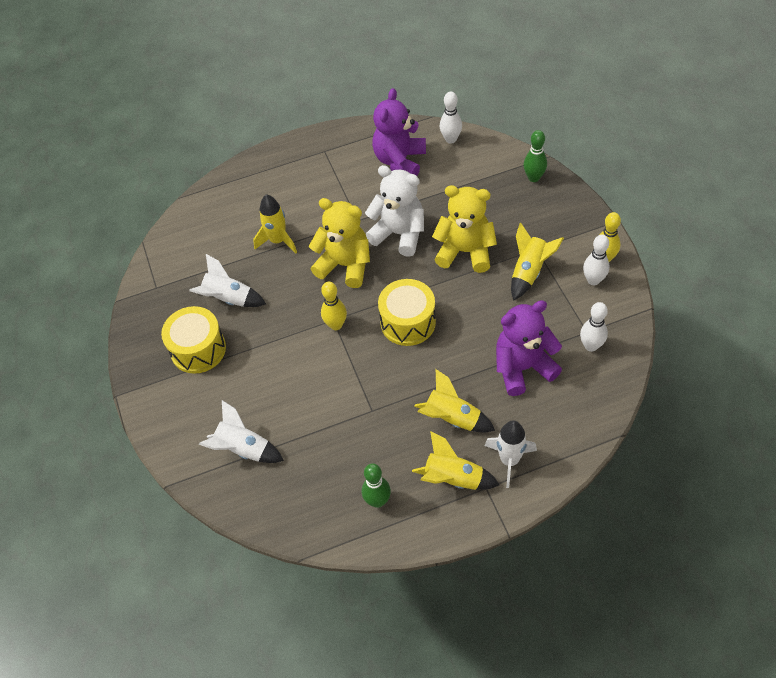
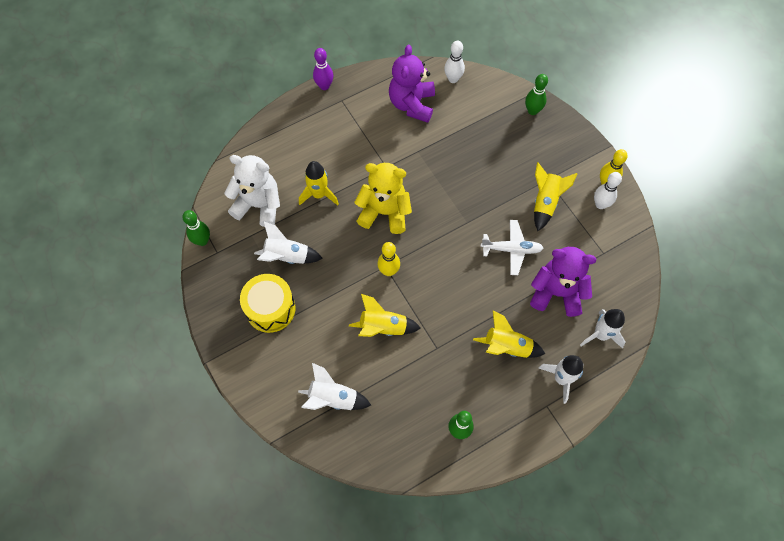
camera: 15 degrees left, 10 degrees up
white teddy bear [365,165,424,257] -> white teddy bear moved to [224,155,280,227]
yellow drum [378,279,436,346] -> none
yellow rocket [412,431,500,490] -> yellow rocket moved to [349,294,421,337]
yellow teddy bear [432,185,497,273] -> none
purple teddy bear [496,300,562,396] -> purple teddy bear turned 45 degrees clockwise [530,247,596,317]
white bowling pin [580,302,608,352] -> none
none -> green bowling pin [182,210,210,246]
none -> purple bowling pin [313,48,333,90]
none -> white plane [481,220,543,275]
none -> white rocket [580,309,626,349]

